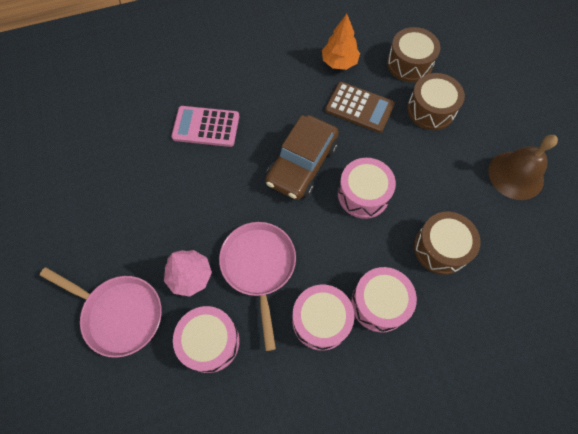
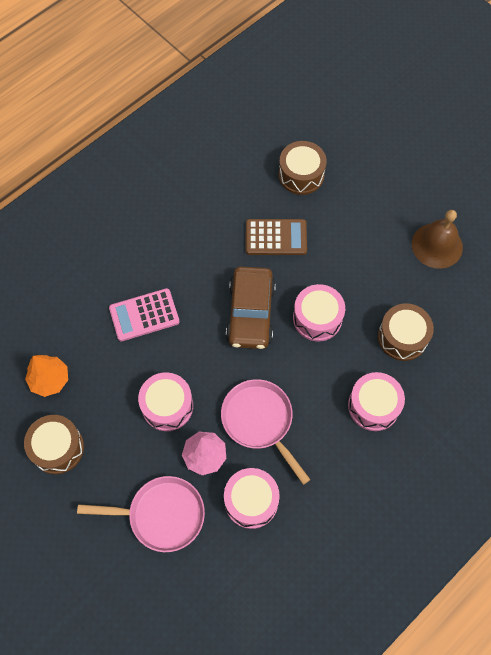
camera: 25 degrees left, 0 degrees up
pink drum [292,285,354,351] -> pink drum moved to [138,372,193,431]
orange tree [322,14,360,70] -> orange tree moved to [25,355,68,397]
brown drum [407,73,465,130] -> brown drum moved to [24,415,84,474]

